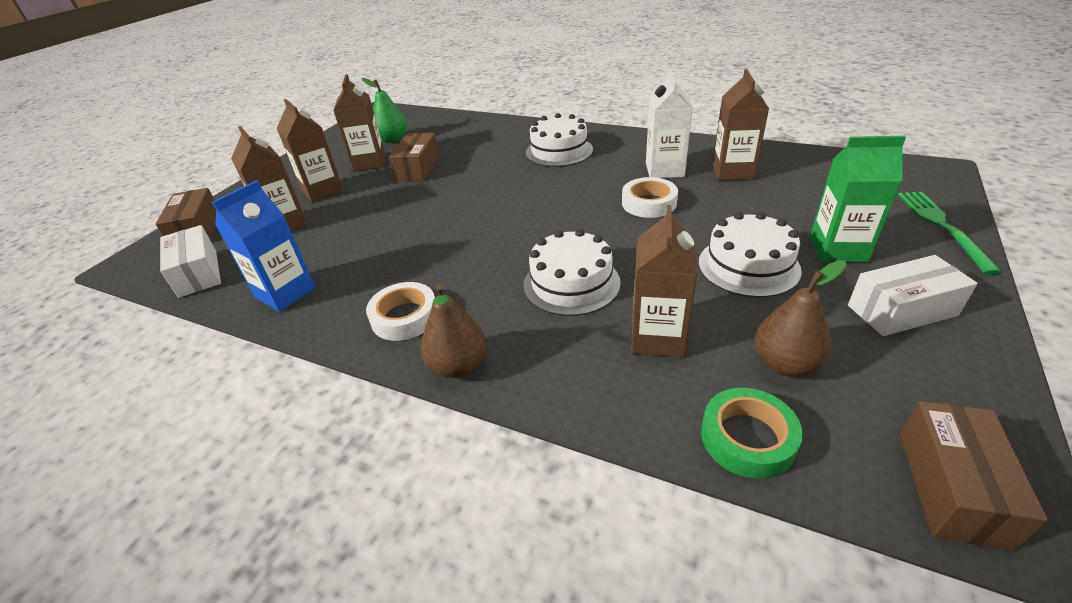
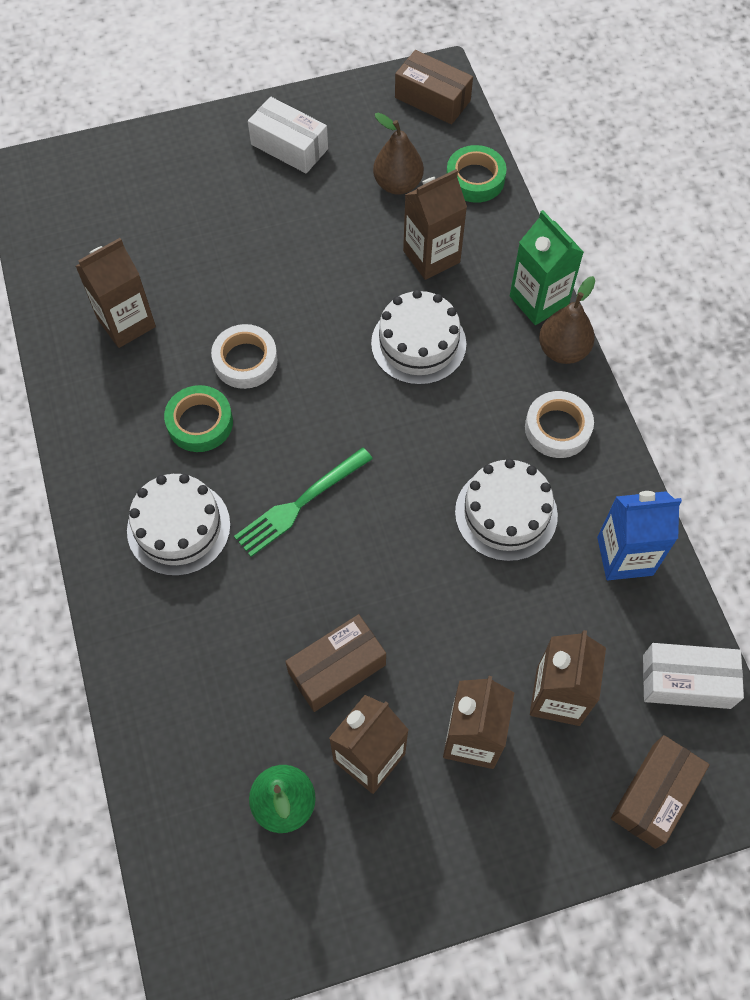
camera: 135 degrees left, 25 degrees up
white box [160,225,221,298] -> white box turned 75 degrees clockwise [643,643,744,709]
white carton [646,70,693,178] -> none
white cake [699,212,802,297] -> white cake moved to [455,459,558,561]
green carton [810,136,906,262] -> green carton moved to [510,210,584,325]
green fork [897,192,1002,275] -> green fork moved to [234,447,373,557]
brown box [900,401,1048,551] -> brown box turned 60 degrees clockwise [395,50,473,125]
none -> green tape [164,385,233,452]

